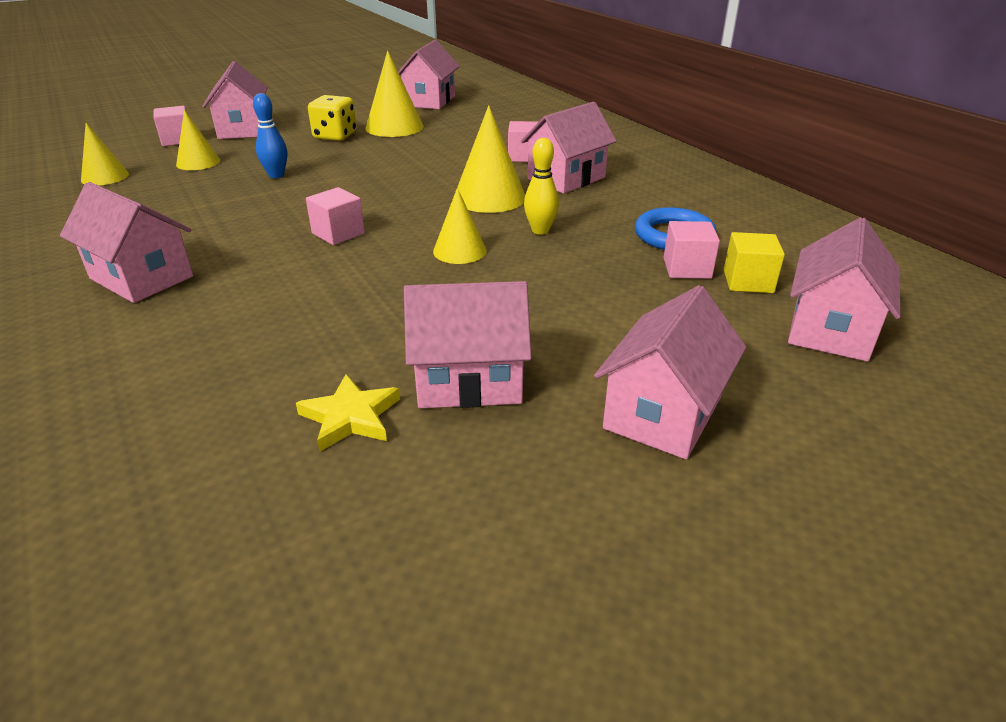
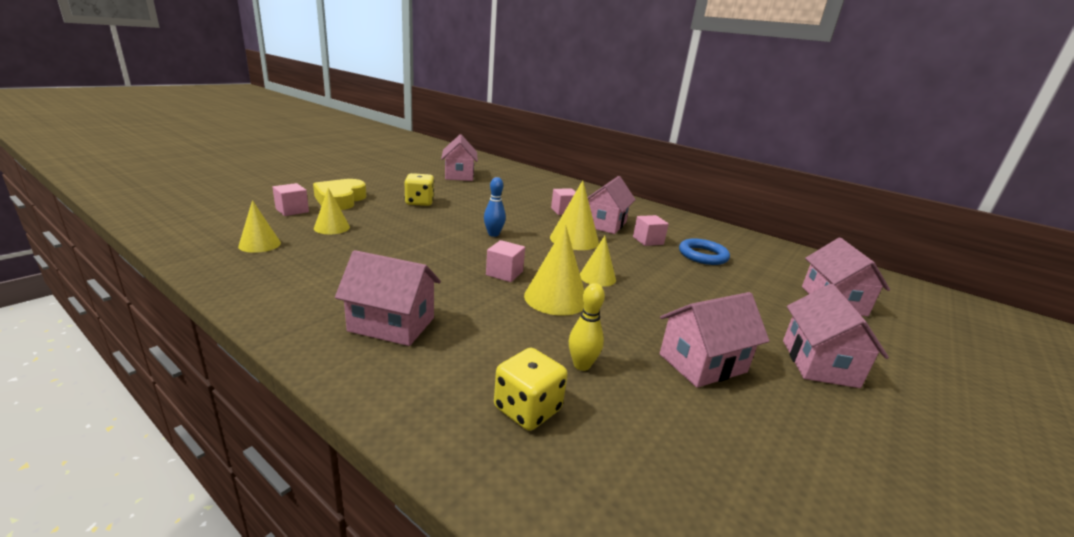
camera: 25 degrees left, 10 degrees down
pink house [202,61,268,139] -> yellow heart [313,179,366,210]
blue bowling pin [253,93,287,178] -> blue bowling pin moved to [484,177,506,237]
yellow star [296,374,400,452] -> none
yellow cone [366,51,424,137] -> yellow cone moved to [524,224,585,316]
yellow bowling pin [524,138,559,235] -> yellow bowling pin moved to [569,283,605,371]
pink cube [663,221,720,279] -> pink cube moved to [633,215,669,246]
yellow cube [724,232,785,293] -> none
none -> yellow dice [494,348,568,431]

